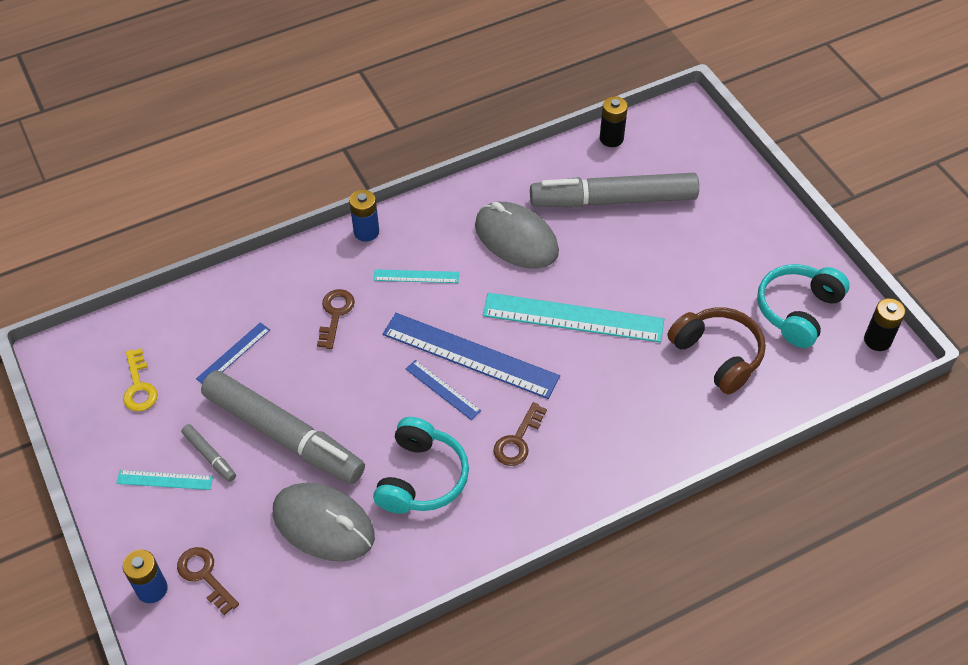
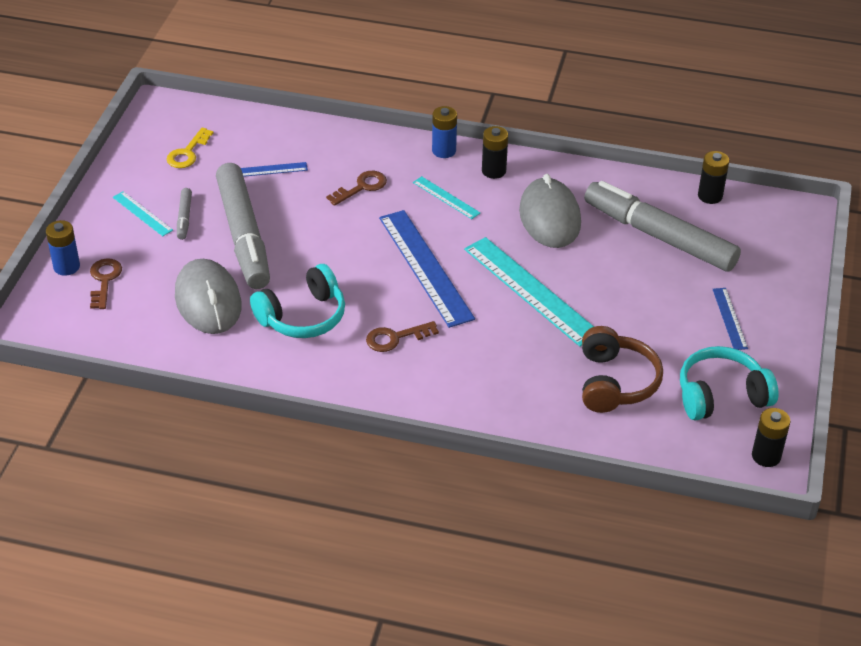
camera: 40 degrees right, 10 degrees down
blue ruler [406,360,481,420] -> blue ruler moved to [713,288,748,350]
none -> black battery [482,126,508,179]

